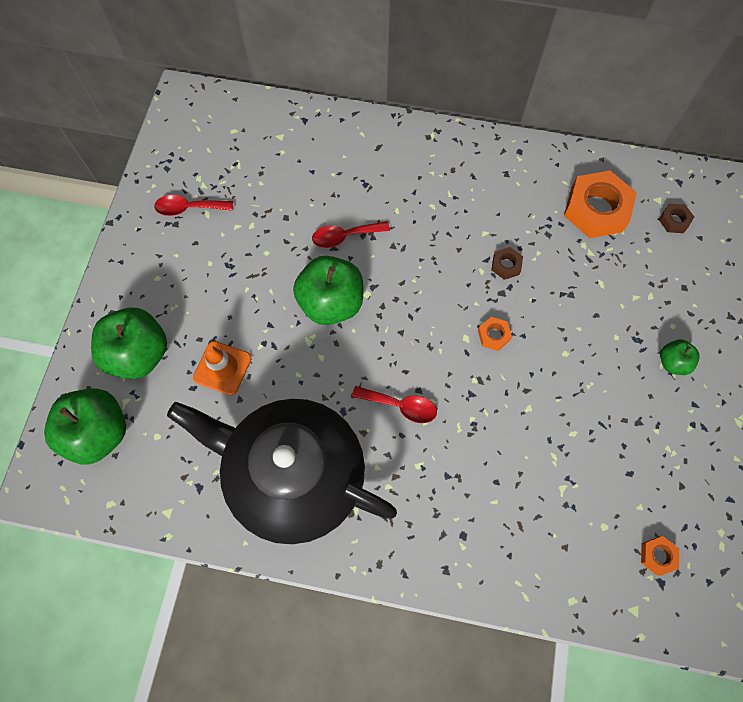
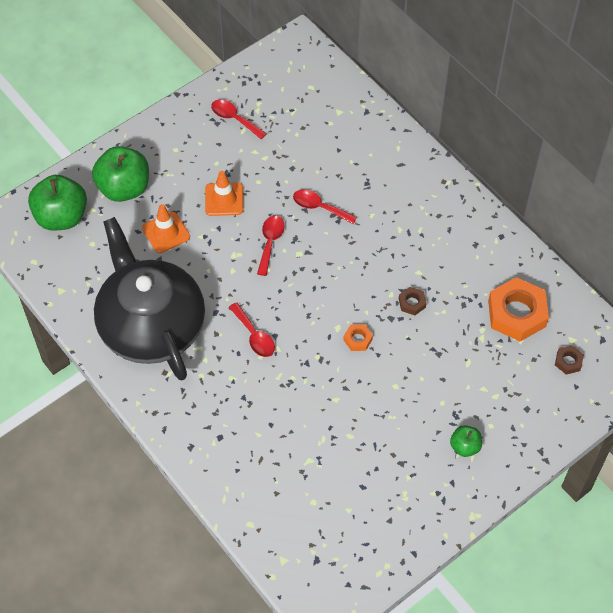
camera: 40 degrees right, 10 degrees down
green apple [293,256,363,325] -> red spoon [257,215,285,276]
orange nut [641,536,679,576] -> none
none -> orange traffic cone [205,171,243,216]

